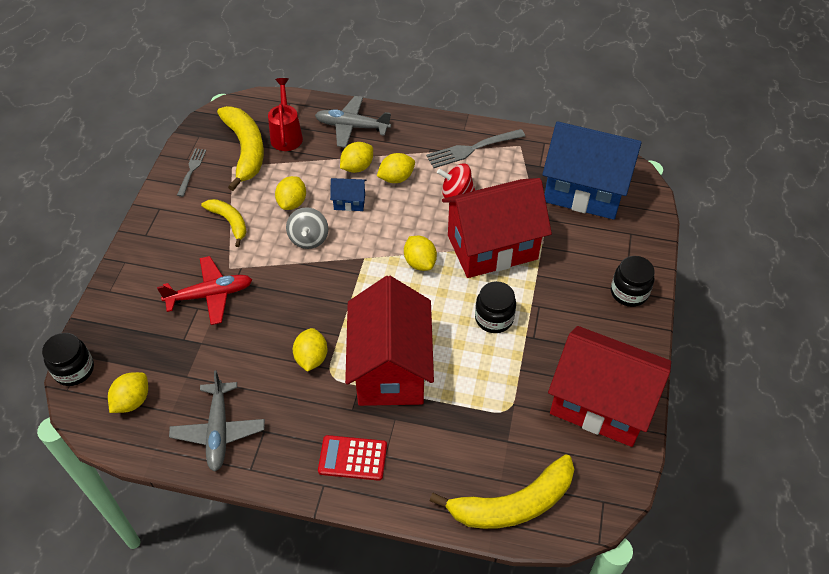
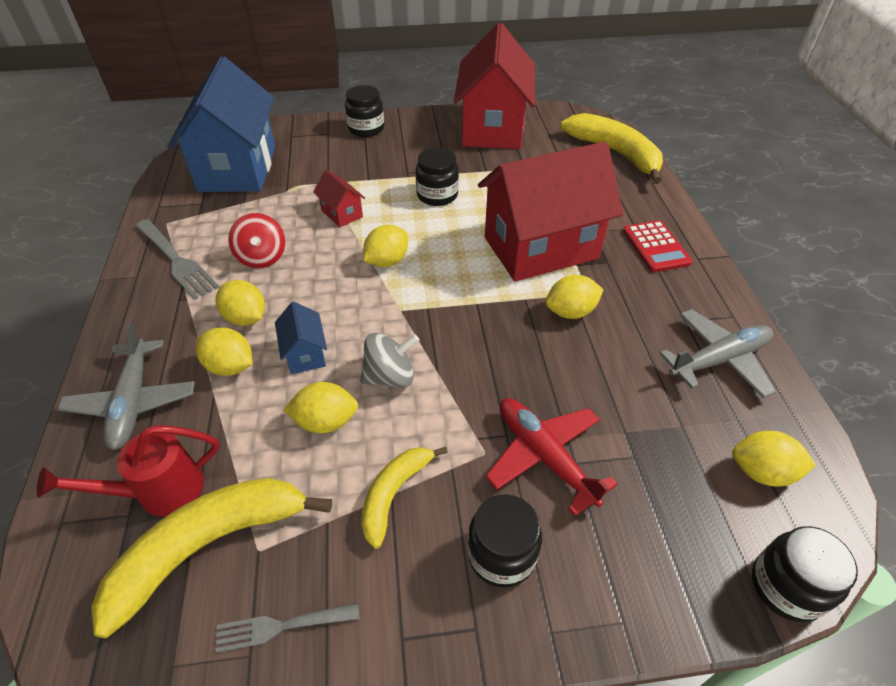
camera: 110 degrees left, 5 degrees down
red house [442,178,552,278] -> red house [313,170,365,227], size x0.41
none -> black jar [467,494,542,588]

